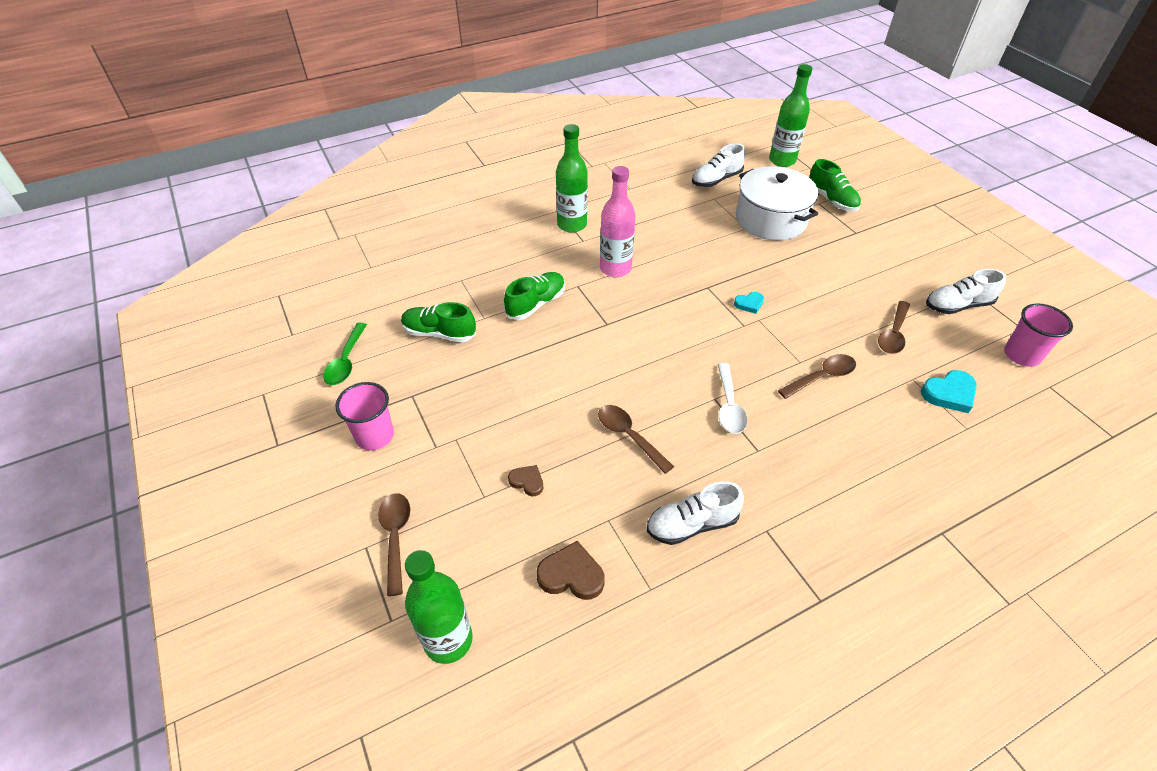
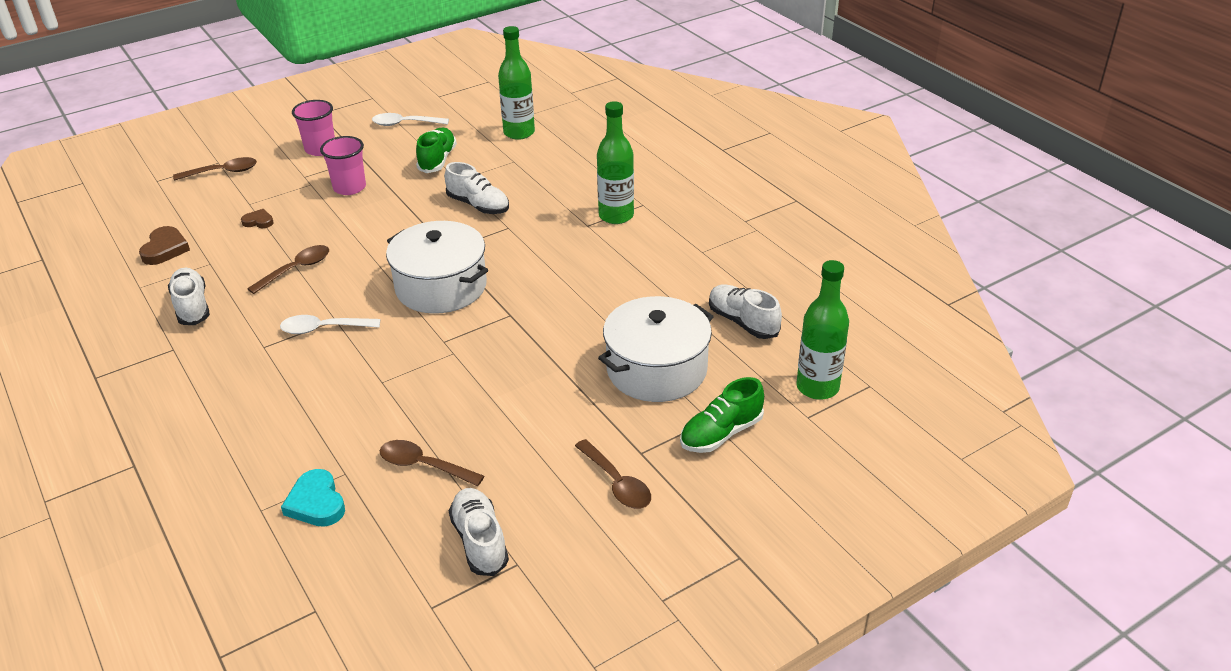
camera: 85 degrees right, 10 degrees down
green spoon [323,323,367,385] -> white spoon [372,113,449,126]
green bottle [405,550,473,664] -> green bottle moved to [498,26,535,140]
green shoe [504,272,565,320] -> white shoe [445,162,509,214]
brown heart [508,465,543,496] -> brown heart turned 105 degrees counterclockwise [241,209,274,228]
pink bottle [600,166,636,277] -> none
turquoise heart [734,292,764,314] -> none
brown spoon [778,354,856,399] -> brown spoon moved to [575,439,651,509]
pink cup [1004,303,1073,367] -> pink cup moved to [320,136,366,195]
none -> white pot [386,221,488,314]

